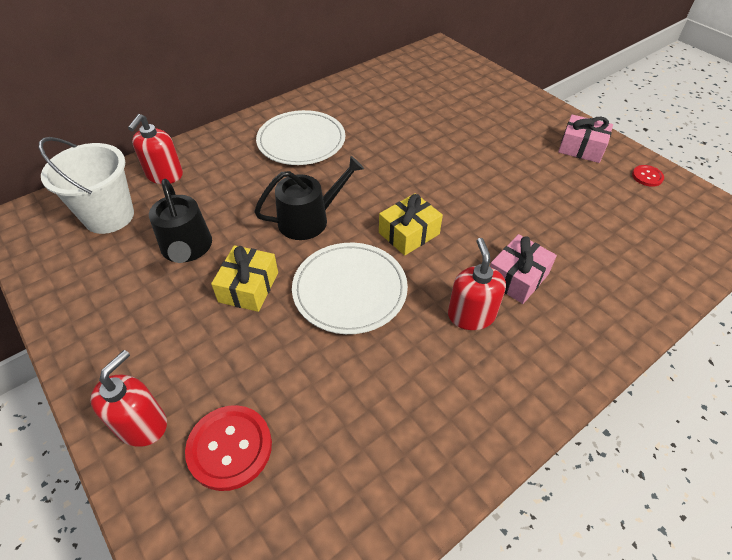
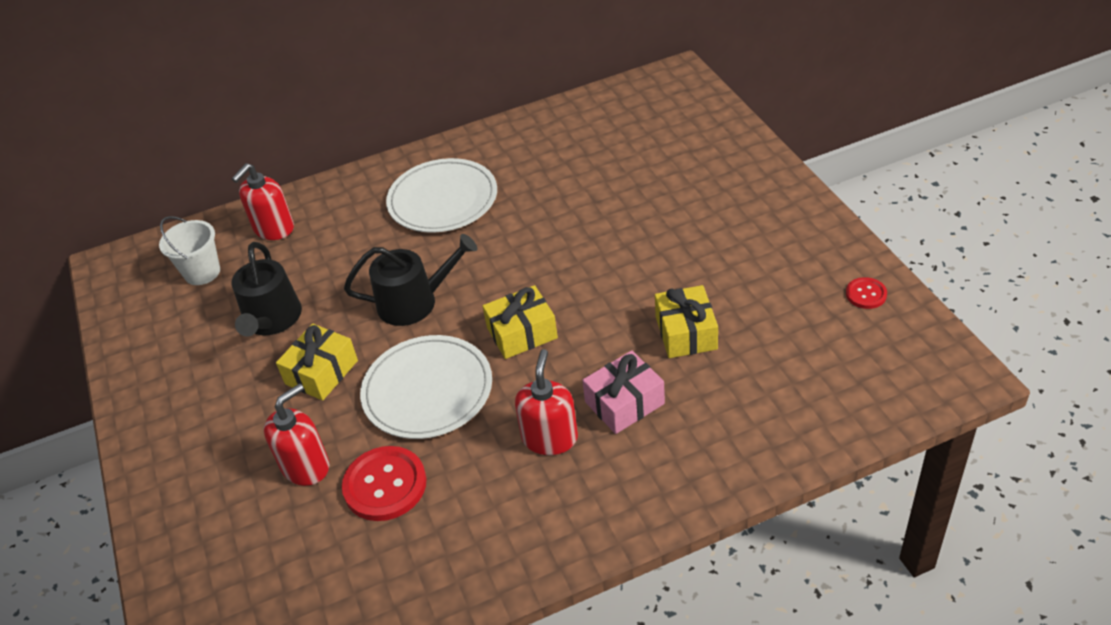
camera: 20 degrees right, 5 degrees down
white bucket [39,137,134,234] -> white bucket [159,216,220,285], size x0.66
red soap dispenser [90,350,167,447] -> red soap dispenser moved to [264,383,329,486]
red button [185,405,272,491] -> red button moved to [342,446,427,521]
pink gift [558,114,613,163] -> none
none -> yellow gift [655,285,718,358]

